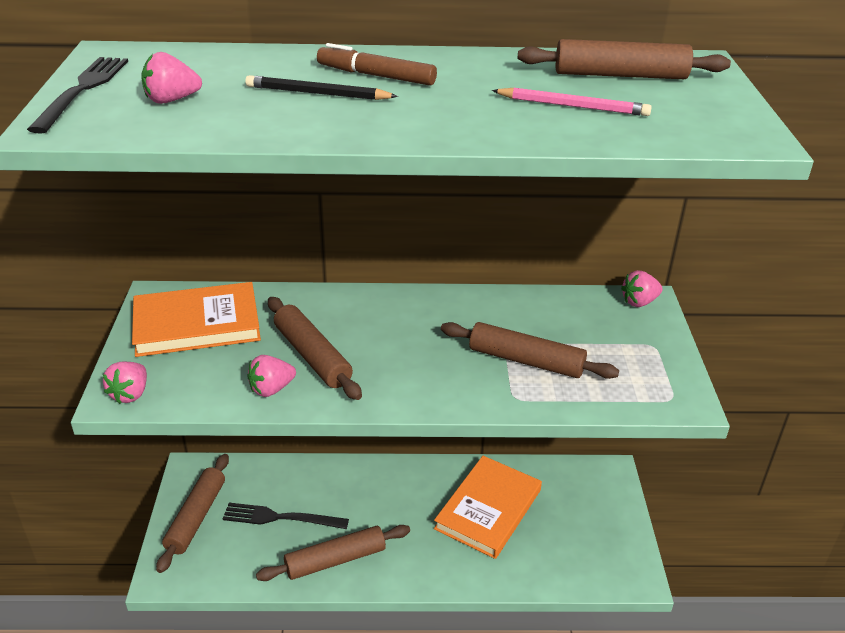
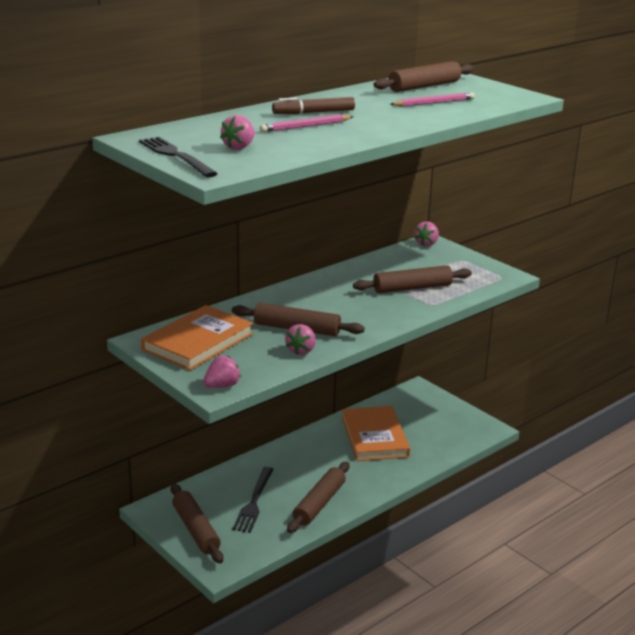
camera: 40 degrees left, 10 degrees down
pink strawberry [103,362,147,404] -> pink strawberry turned 105 degrees counterclockwise [203,355,241,388]
black fork [223,503,349,529] -> black fork turned 45 degrees counterclockwise [233,467,274,533]
black pencil [245,75,398,100] -> pink pencil [260,115,354,132]

